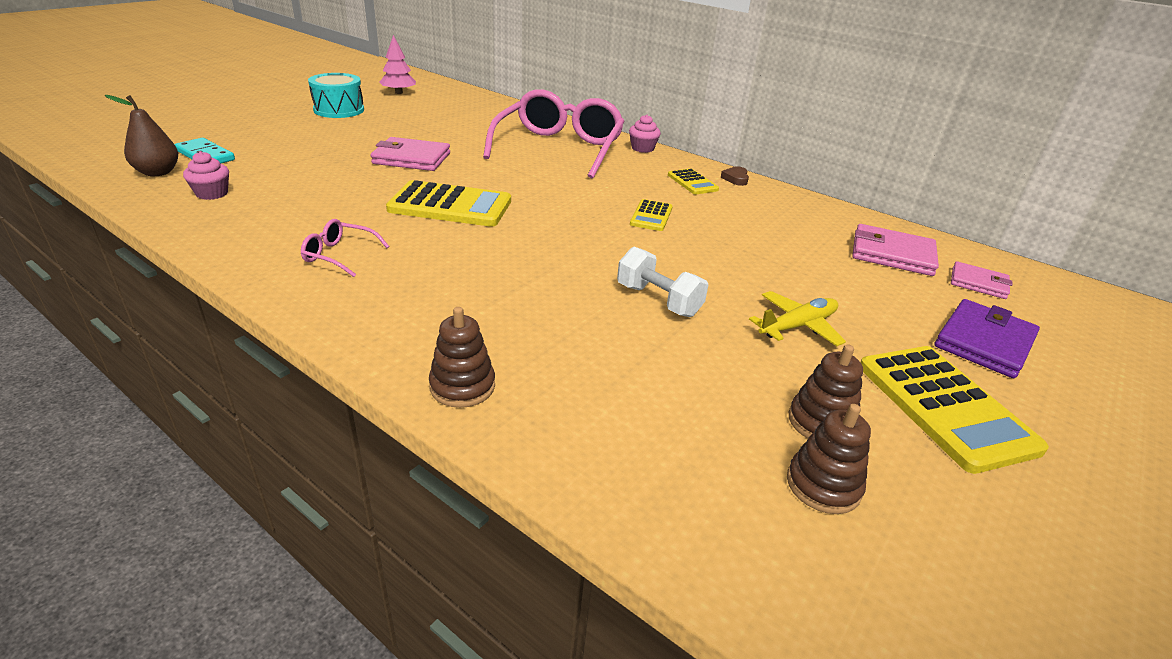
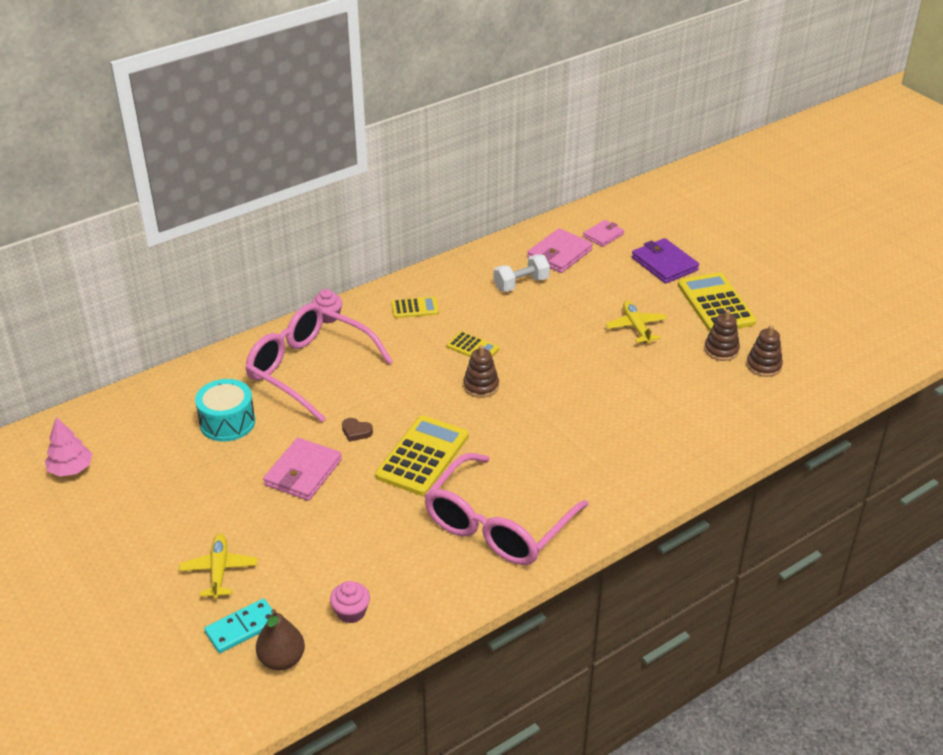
camera: 70 degrees left, 5 degrees up
pink glasses [301,219,389,277] -> pink glasses [424,453,589,565], size x2.42
turquoise drum [308,73,364,118] -> turquoise drum moved to [195,379,255,442]
brown stacking toy [429,307,495,408] -> brown stacking toy moved to [463,345,499,398]
white dumbbell [617,247,708,317] -> white dumbbell moved to [494,254,550,292]
brown heart [721,166,749,186] -> brown heart moved to [342,418,373,442]
yellow calculator [860,346,1049,474] -> yellow calculator turned 105 degrees counterclockwise [678,272,756,332]
none -> yellow plane [179,534,257,599]

